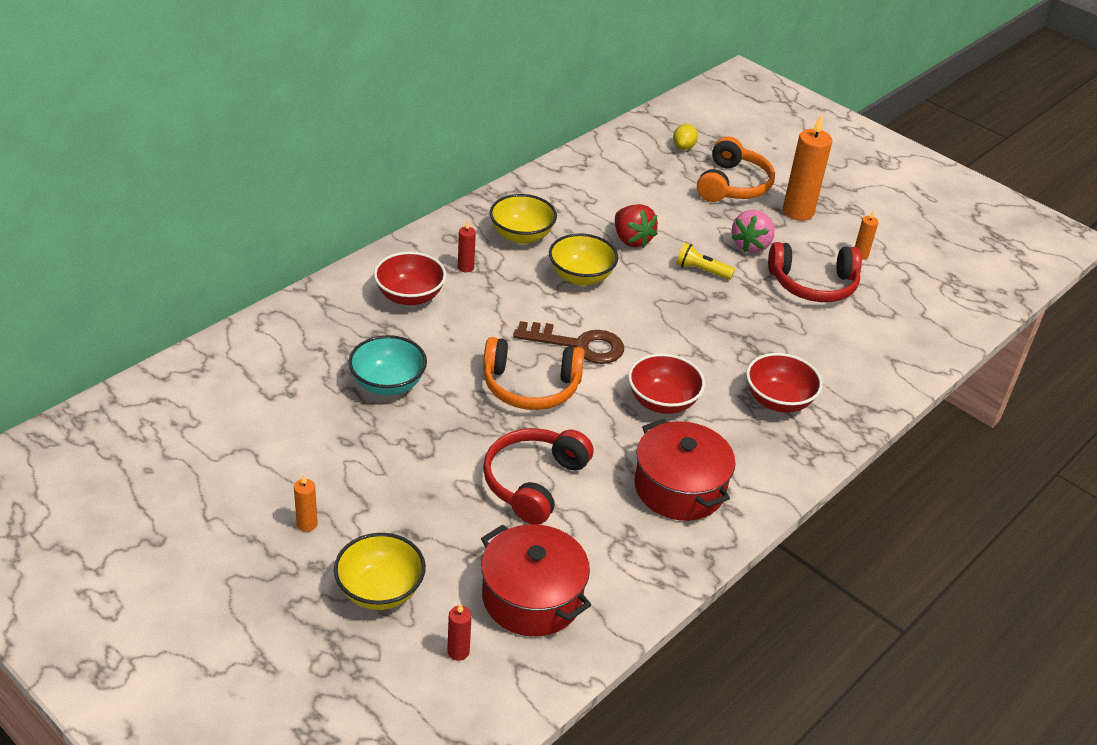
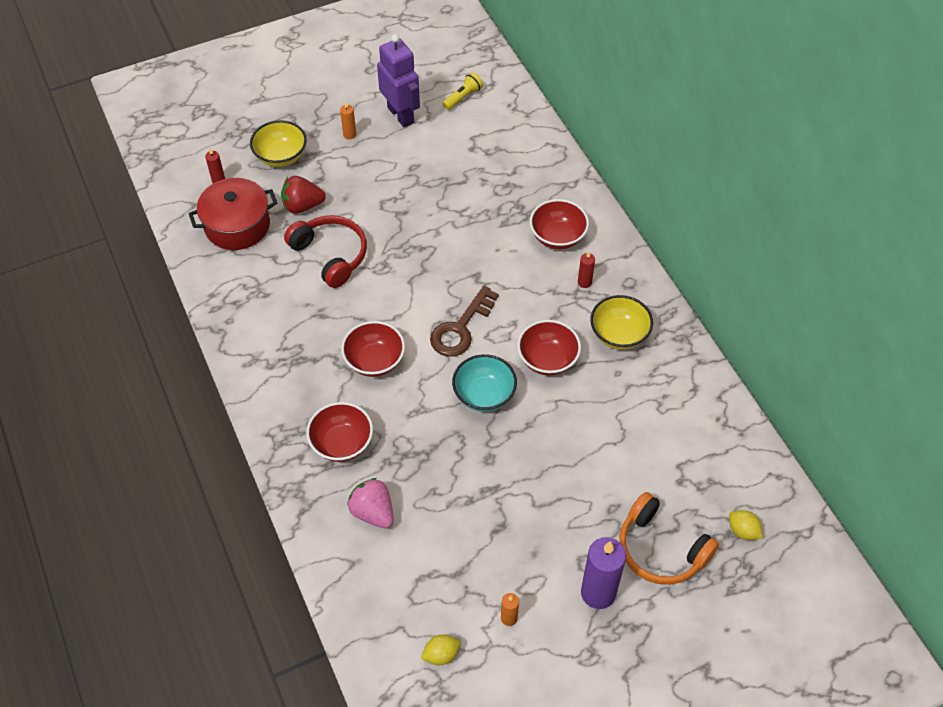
camera: 115 degrees right, 15 degrees up
turquoise bowl [349,335,427,396] -> turquoise bowl moved to [452,354,517,412]
orange headphones [483,337,585,410] -> none
yellow bowl [549,233,618,286] -> red bowl [517,320,581,376]
red strawberry [615,204,658,247] -> red strawberry moved to [281,176,326,214]
red pot [634,419,736,521] -> none
yellow flashlight [676,243,735,280] -> yellow flashlight moved to [442,72,483,110]
pink strawberry [731,210,775,253] -> pink strawberry moved to [347,478,394,528]
red headphones [768,242,862,302] -> none
orange candle [783,114,832,221] -> purple candle [581,537,626,609]
none -> purple robot [377,34,420,127]
none -> yellow lemon [421,634,461,665]

